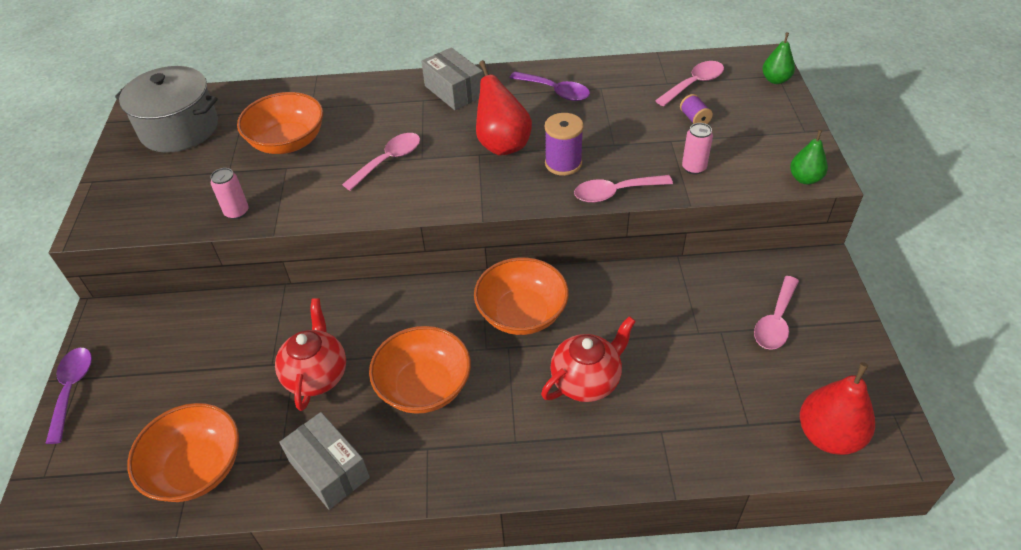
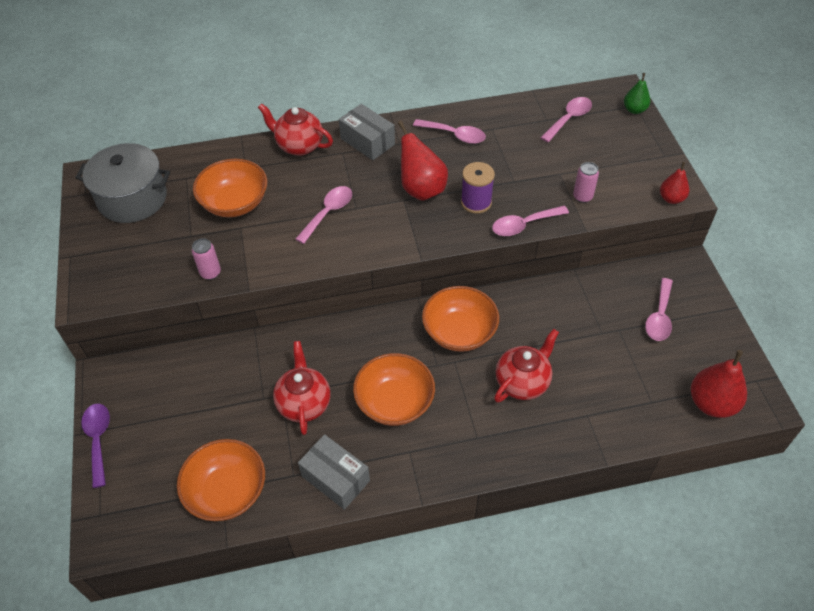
camera: 10 degrees left, 5 degrees up
purple spoon [510,72,590,101] -> pink spoon [413,119,486,144]
purple spool [680,94,713,124] -> none
green pear [790,130,828,184] -> red pear [660,162,690,204]
none -> red teapot [258,103,333,156]

